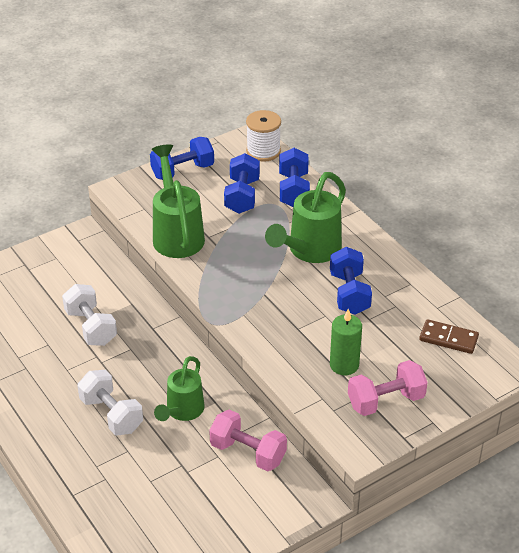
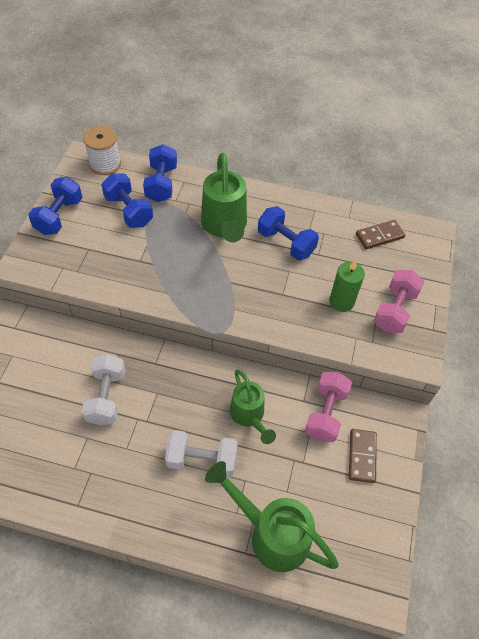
camera: 45 degrees left, 15 degrees up
white dumbbell [62,284,117,346] -> white dumbbell turned 75 degrees clockwise [82,354,125,426]
green watering can [152,144,205,258] -> green watering can moved to [205,461,339,572]
pink dumbbell [209,409,287,472] -> pink dumbbell turned 60 degrees counterclockwise [305,372,352,442]
blue dumbbell [279,148,310,207] -> blue dumbbell turned 45 degrees clockwise [143,144,177,202]
none -> brown domino [349,429,377,483]

